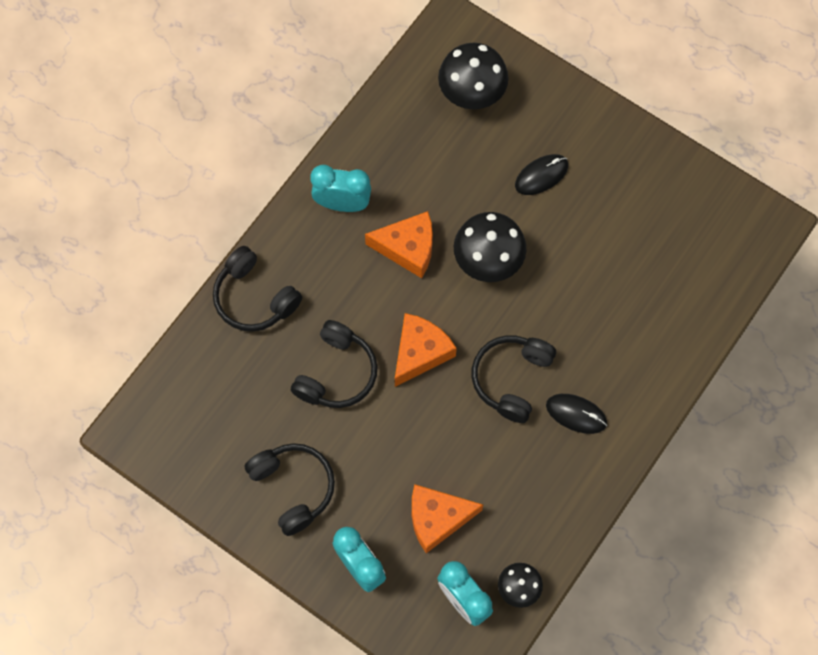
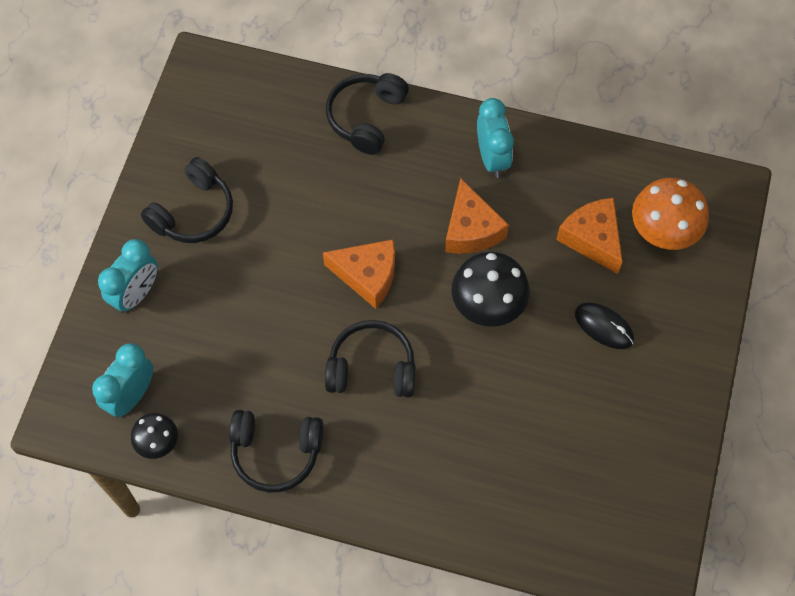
camera: 70 degrees right, 5 degrees down
black headphones [291,320,377,408] -> black headphones moved to [229,410,323,493]
orange cheese [412,484,483,553] -> orange cheese moved to [556,198,623,274]
black mushroom [438,43,508,109] -> orange mushroom [632,178,709,250]
black mouse [546,394,607,434] -> none

